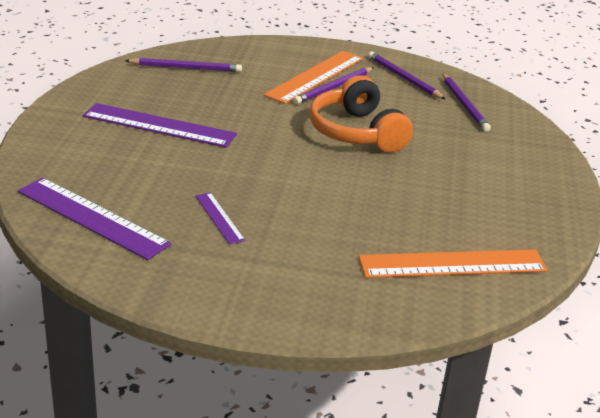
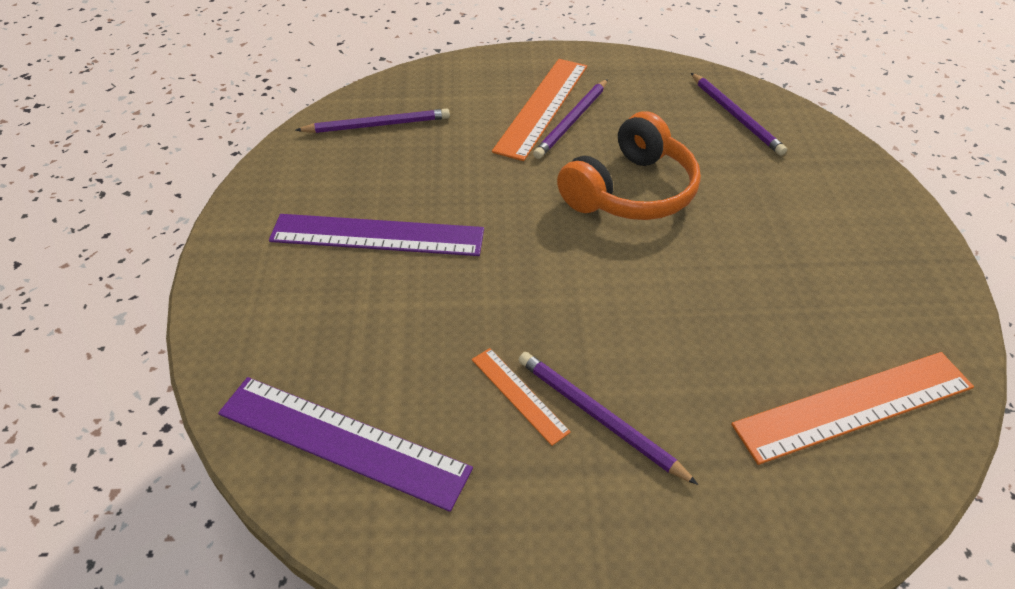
camera: 10 degrees left, 15 degrees up
purple ruler [195,193,245,244] -> orange ruler [472,348,571,446]
orange headphones [310,76,413,152] -> orange headphones turned 105 degrees counterclockwise [557,111,701,220]
purple pencil [368,51,445,99] -> purple pencil moved to [519,352,698,485]

